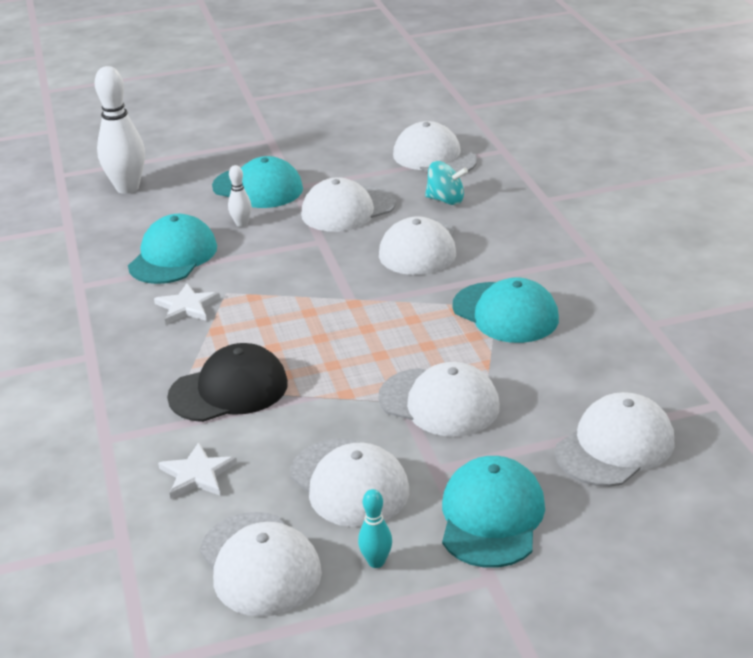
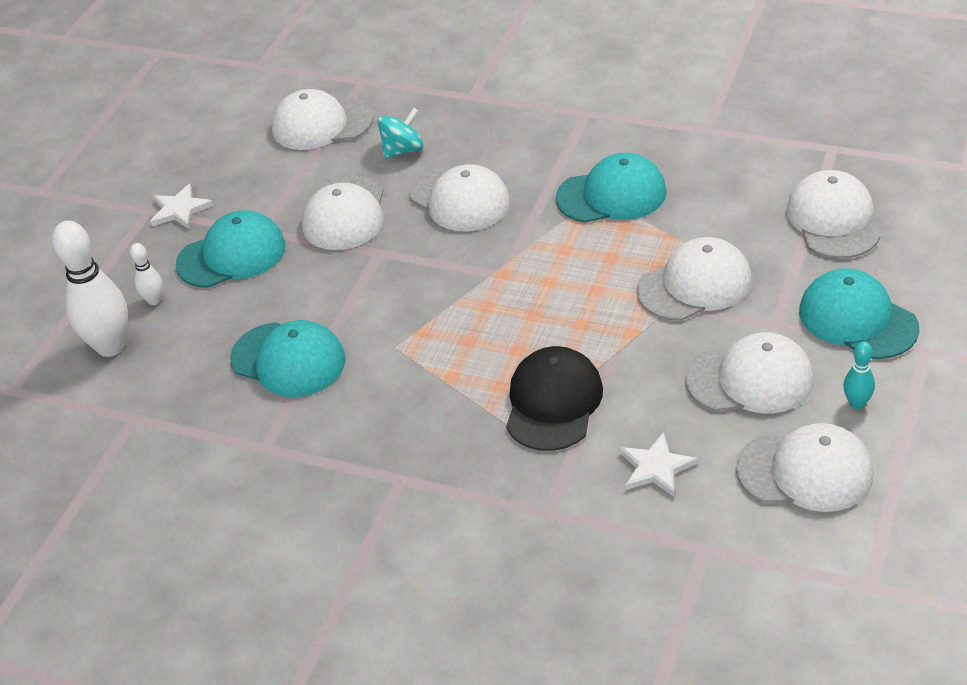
camera: 50 degrees left, 10 degrees up
turquoise cap [128,214,217,284] -> turquoise cap turned 150 degrees clockwise [230,320,346,397]
white star [154,283,220,324] -> white star moved to [150,184,213,229]
white bowling pin [228,165,252,227] -> white bowling pin moved to [130,243,163,305]

